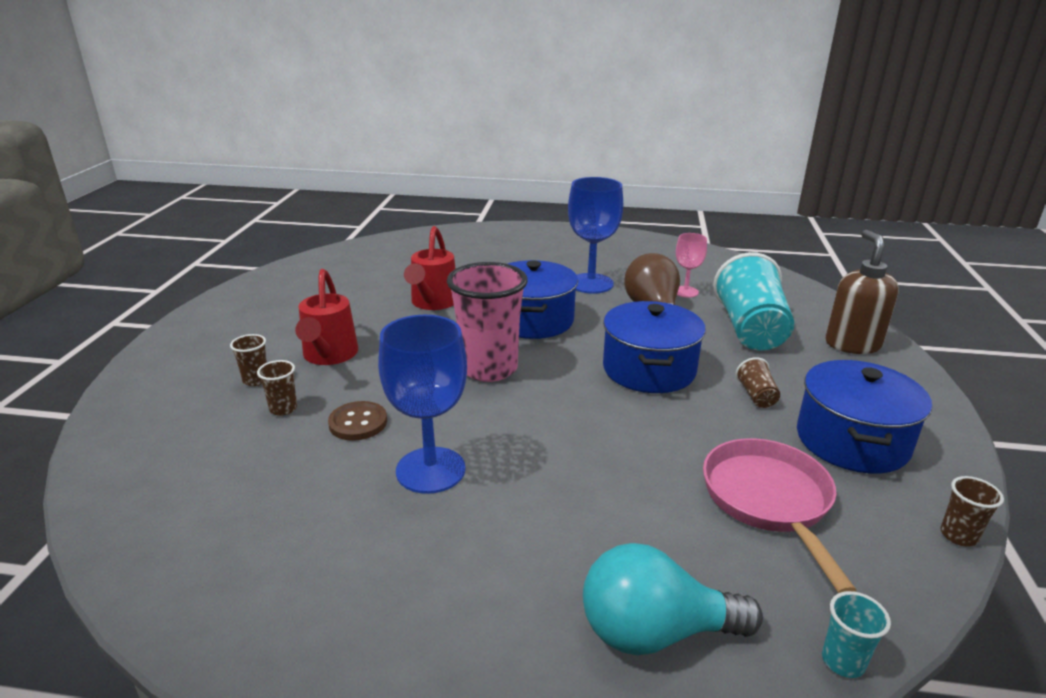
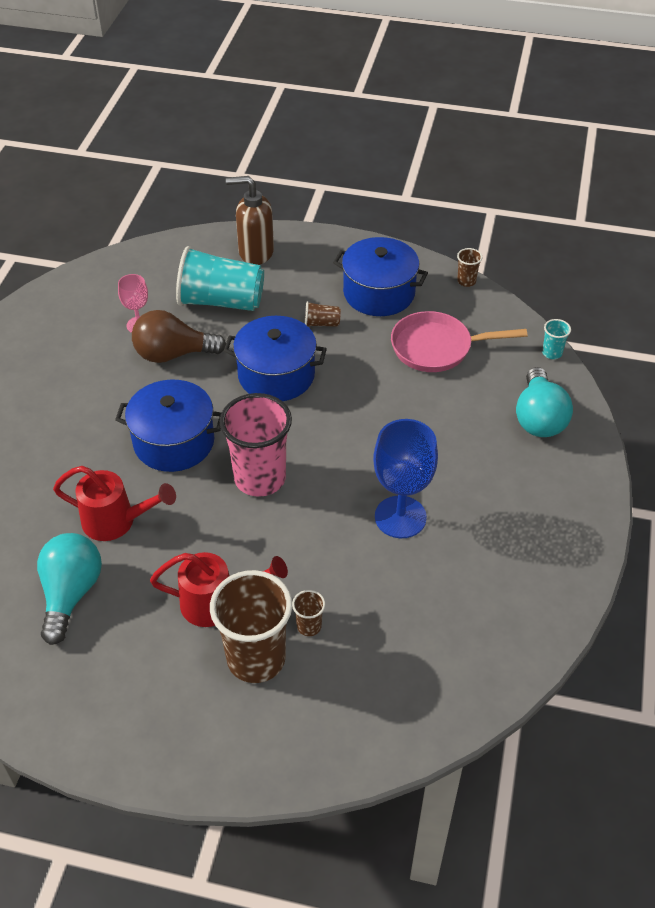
camera: 85 degrees left, 20 degrees up
brown cup [230,334,267,386] -> brown cup [210,570,292,683], size x2.33
brown button [328,401,387,441] -> none
blue goblet [568,177,623,294] -> none
none -> turquoise light bulb [37,533,102,645]

